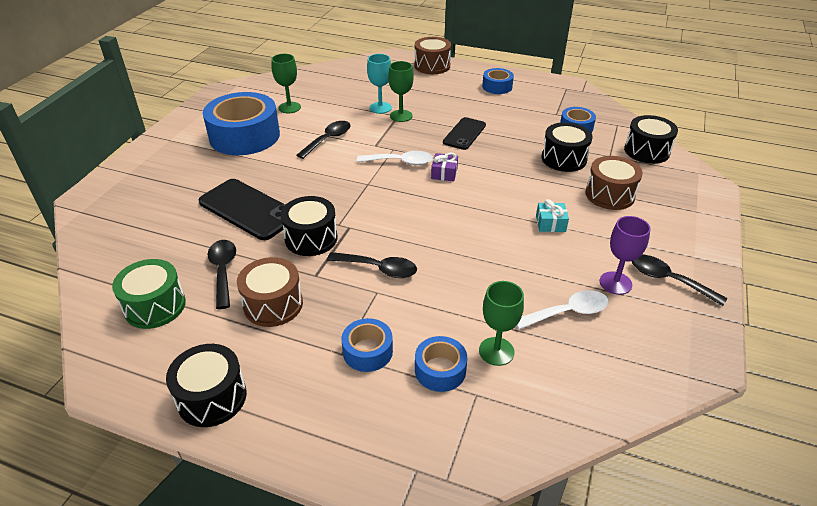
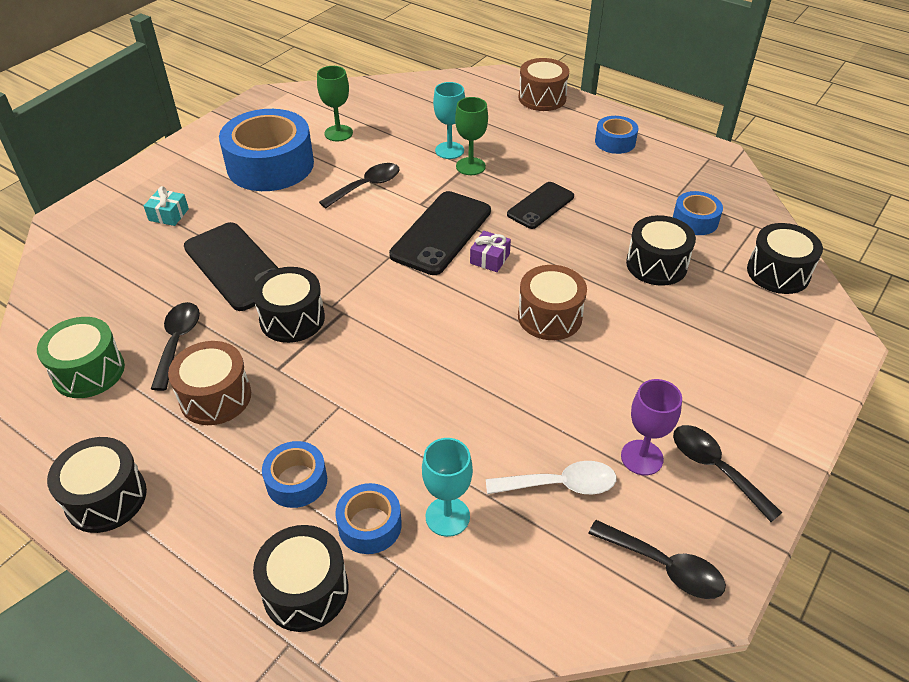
camera: 15 degrees right, 5 degrees up
black spoon [327,252,417,278] -> black spoon moved to [588,520,726,599]
white spoon [357,151,433,165] -> black phone [389,191,491,275]
green goblet [479,281,524,366] -> turquoise goblet [422,438,473,537]
turquoise gift [536,199,569,232] -> turquoise gift moved to [144,186,189,226]
brown drum [585,156,643,210] -> brown drum moved to [518,265,587,340]
none -> black drum [253,525,349,632]

